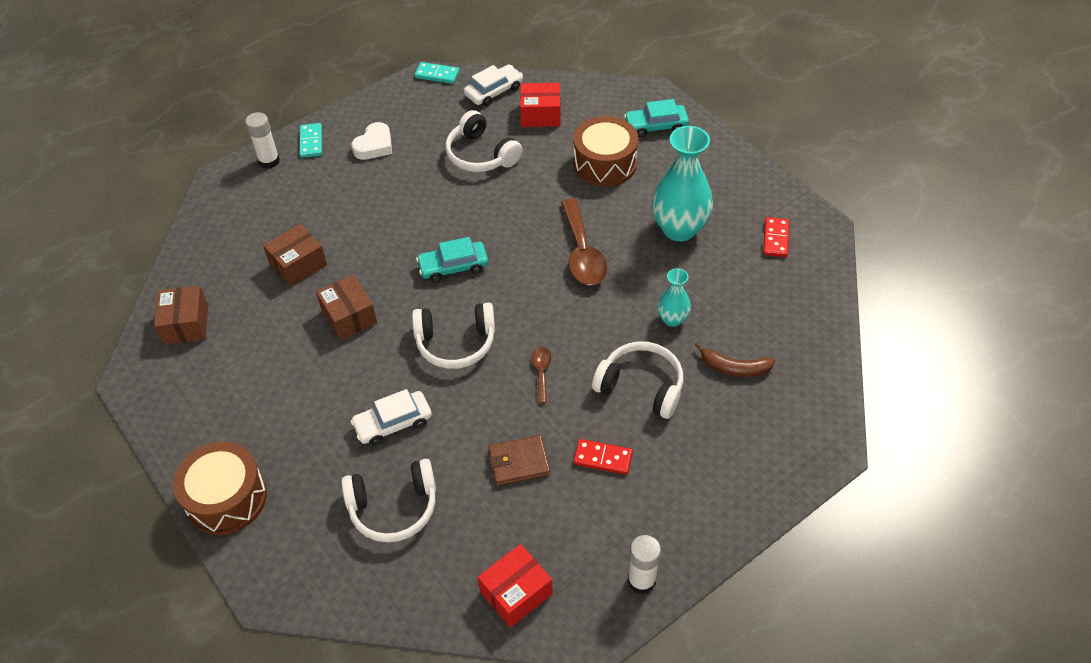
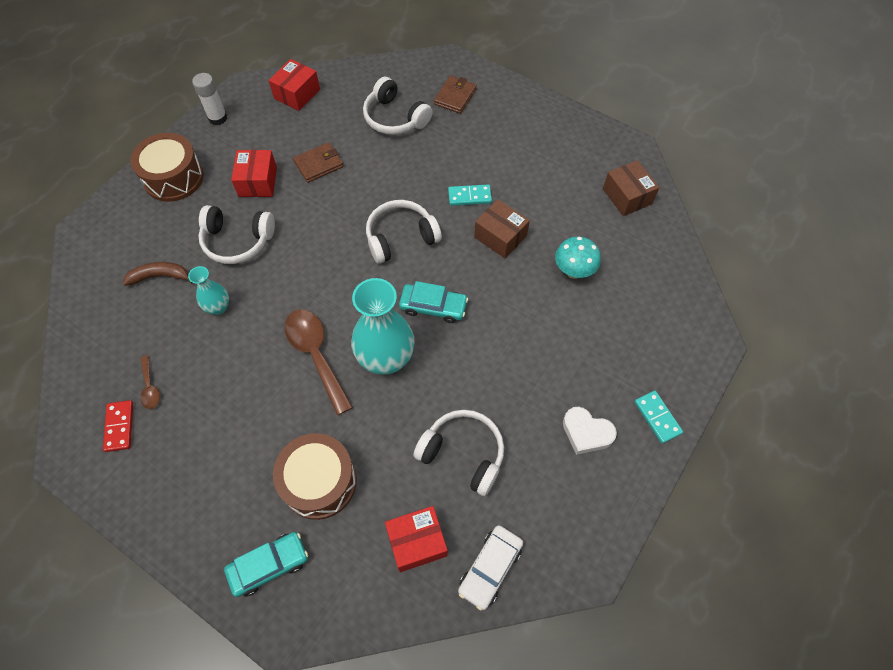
camera: 160 degrees right, 10 degrees up
brown drum [173,442,267,535] -> brown drum moved to [130,133,204,202]
white glue stick [245,112,280,169] -> none
brown box [263,224,327,287] -> turquoise mushroom [555,237,601,279]
white headphones [341,459,436,542] -> white headphones turned 105 degrees counterclockwise [363,77,433,135]
white heart [351,122,392,160] -> white heart turned 75 degrees counterclockwise [563,407,617,455]
white car [351,389,432,446] -> none
turquoise domino [414,62,459,84] -> turquoise domino moved to [448,184,492,206]
turquoise car [416,237,488,282] -> turquoise car turned 45 degrees clockwise [399,281,468,323]
brown spoon [531,347,551,403] -> brown spoon moved to [140,355,160,409]
red domino [574,439,633,474] -> red box [231,150,277,197]
turquoise vase [652,126,713,241] -> turquoise vase moved to [351,278,414,375]
none -> brown wallet [434,76,477,114]

